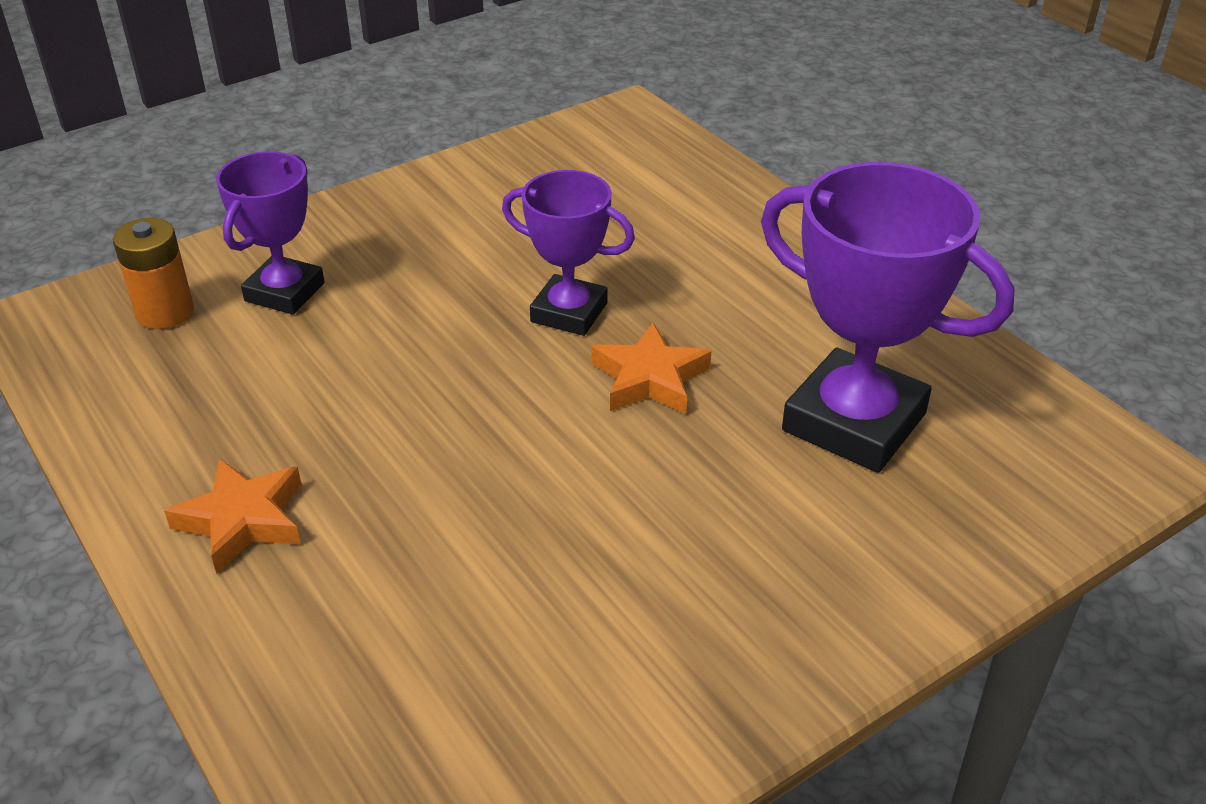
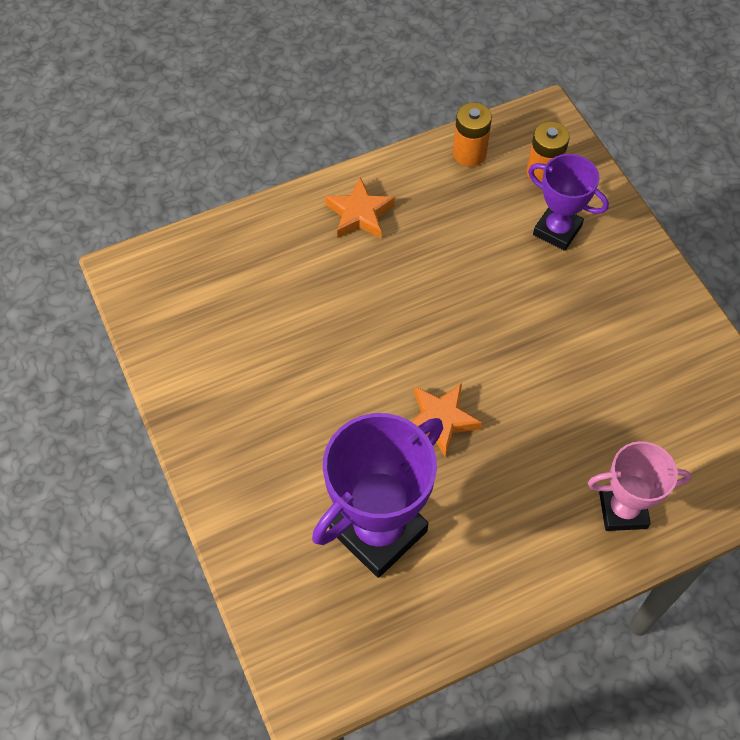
camera: 100 degrees right, 20 degrees up
purple trophy [502,170,635,336] -> none
none -> orange battery [453,102,492,167]
none -> pink trophy [588,441,692,531]

